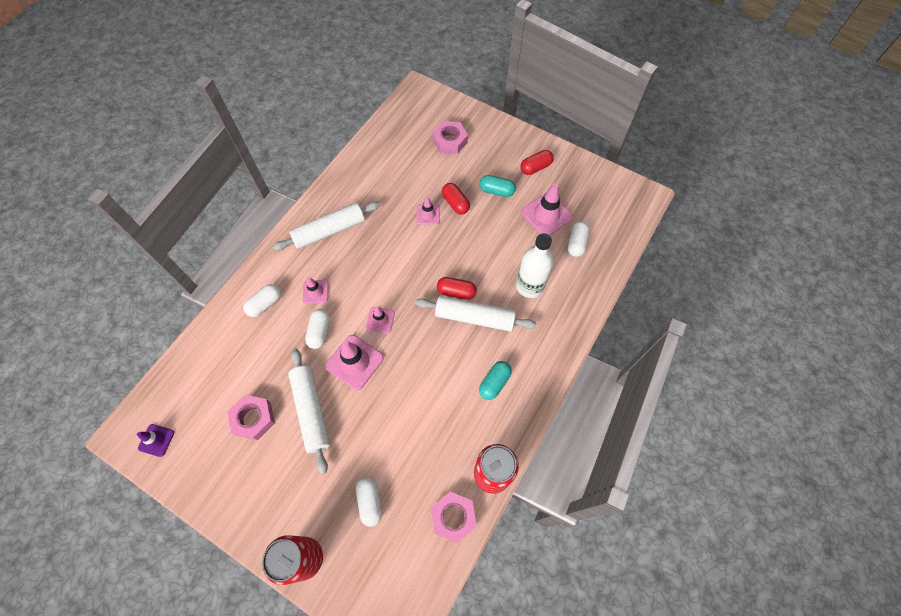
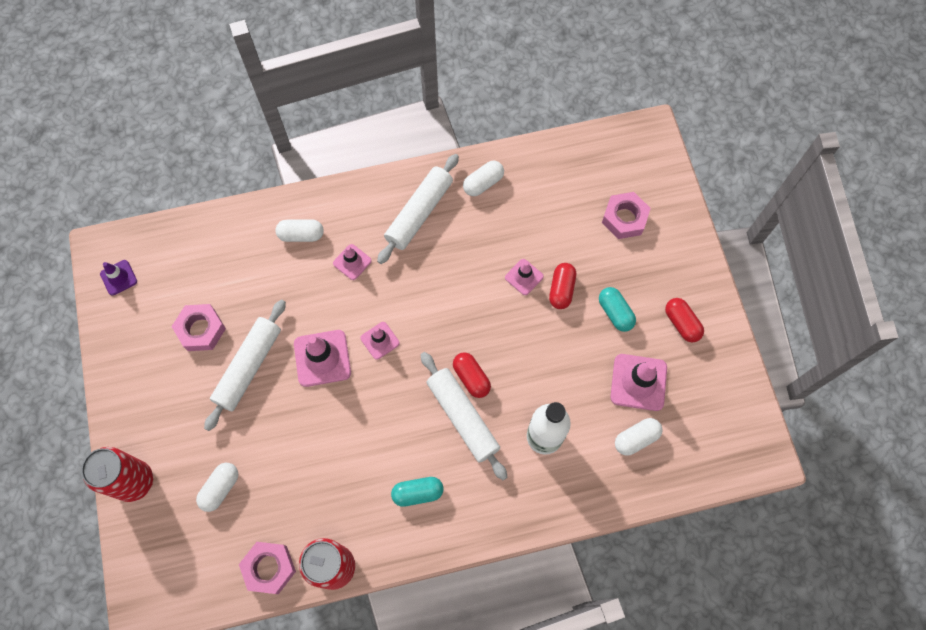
camera: 45 degrees right, 5 degrees up
white rolling pin [273,202,380,251] -> white rolling pin turned 75 degrees counterclockwise [377,154,459,264]
white capsule [305,309,330,349] -> white capsule moved to [463,161,504,196]
red capsule [520,150,554,175] -> red capsule turned 45 degrees clockwise [665,298,704,342]

